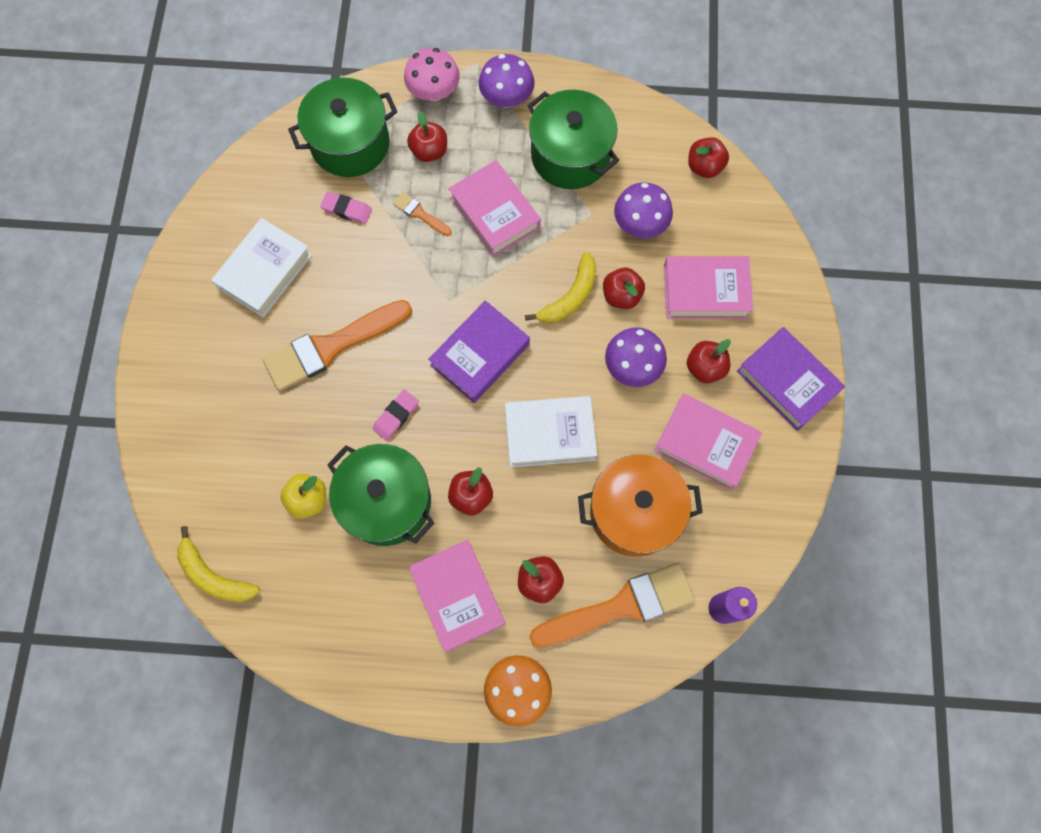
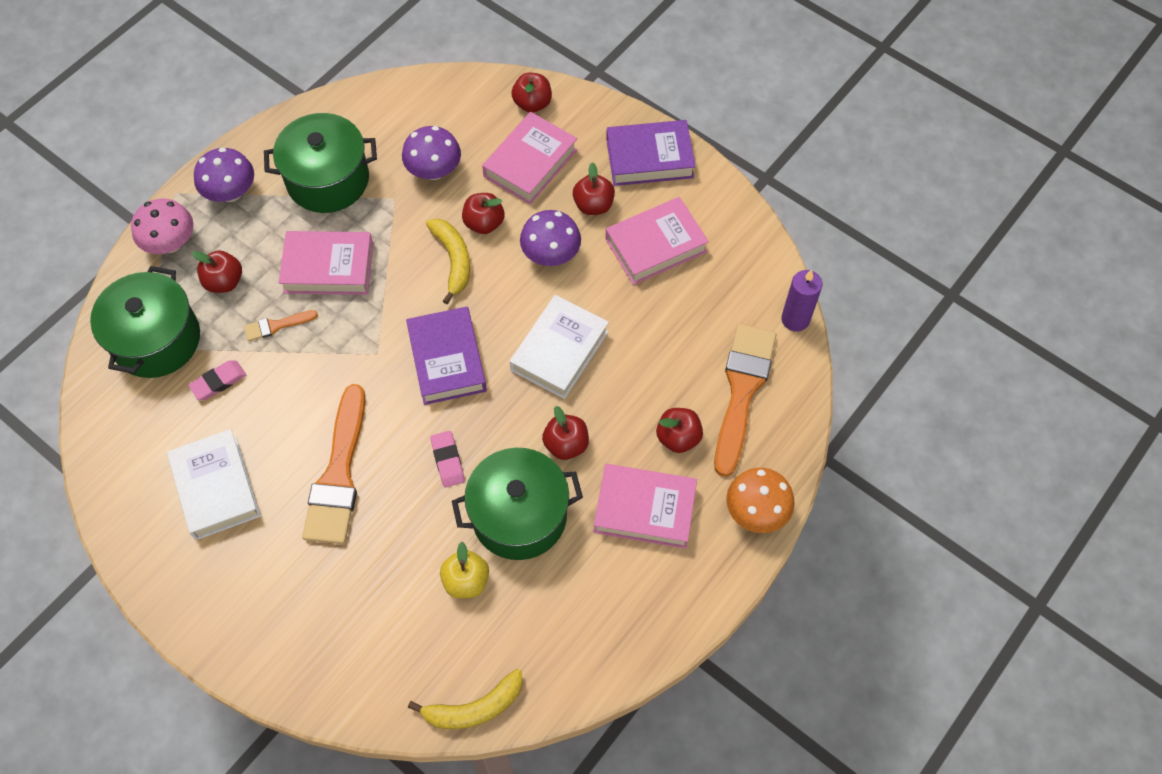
camera: 55 degrees left, 10 degrees down
orange pot [578,455,703,557] -> none
red apple [688,137,729,178] -> red apple moved to [511,73,552,113]

